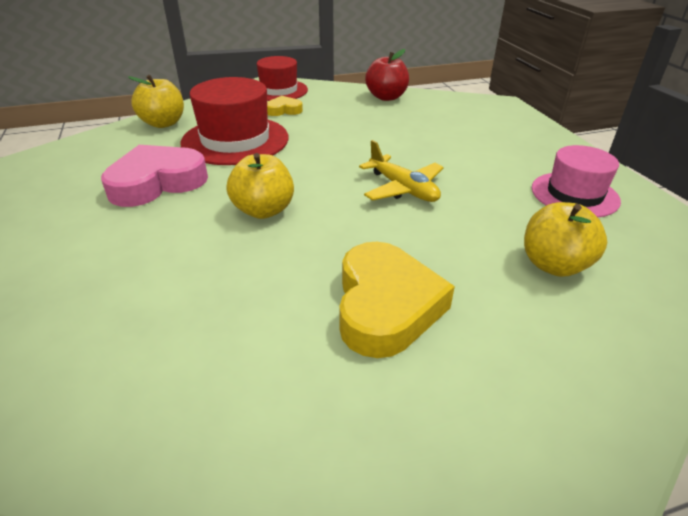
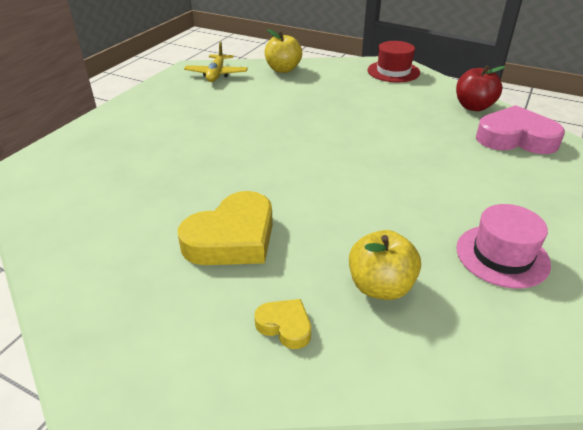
camera: 45 degrees right, 0 degrees up
pink heart [101,145,208,207] -> pink heart moved to [476,105,565,154]
red hat [180,77,289,165] -> none
yellow apple [227,153,294,219] -> none
yellow heart [267,96,303,116] -> yellow heart moved to [255,299,311,349]
yellow plane [359,140,444,202] -> yellow plane moved to [184,42,248,82]

